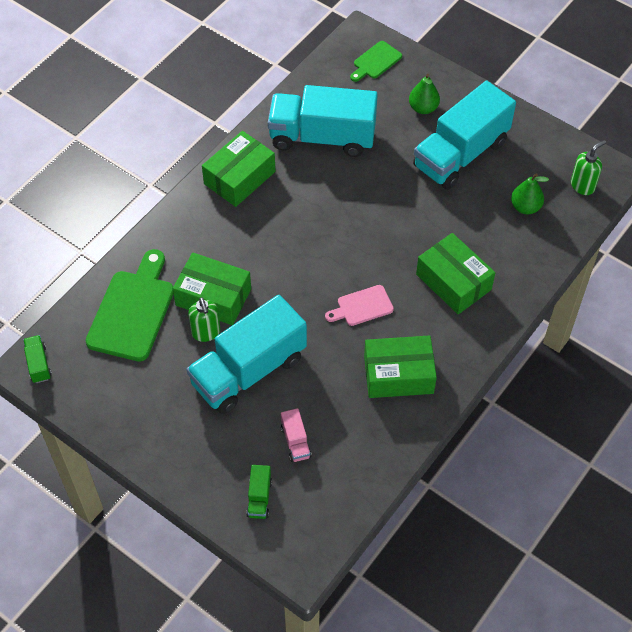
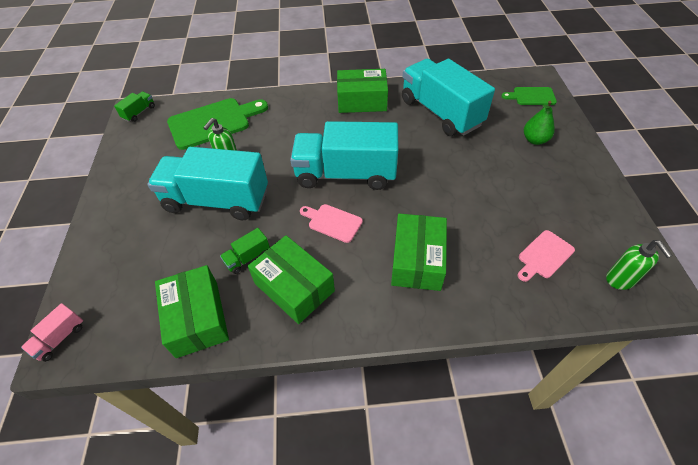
camera: 50 degrees right, 5 degrees down
green box [173,252,251,325] -> green box moved to [155,265,229,358]
green truck [246,465,272,519] -> green truck moved to [220,228,270,274]
pink truck [281,408,312,462] -> pink truck moved to [21,303,83,362]
turquoise truck [413,81,516,190] -> turquoise truck moved to [290,121,398,190]
green pear [511,174,549,214] -> pink cutting board [518,230,575,282]
green soap dispenser [571,140,606,195] -> green soap dispenser turned 60 degrees clockwise [606,240,673,290]

